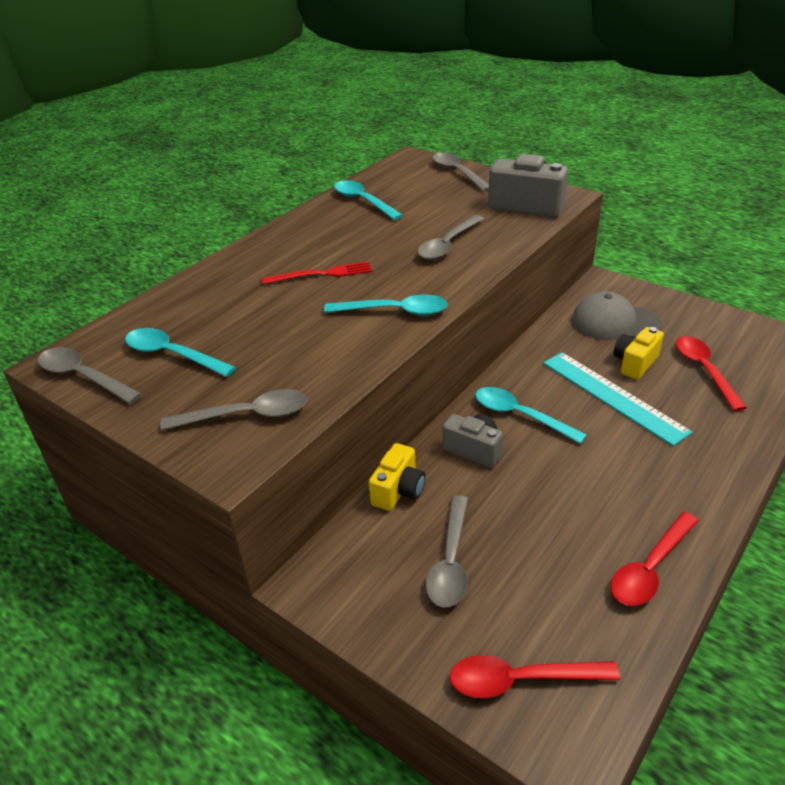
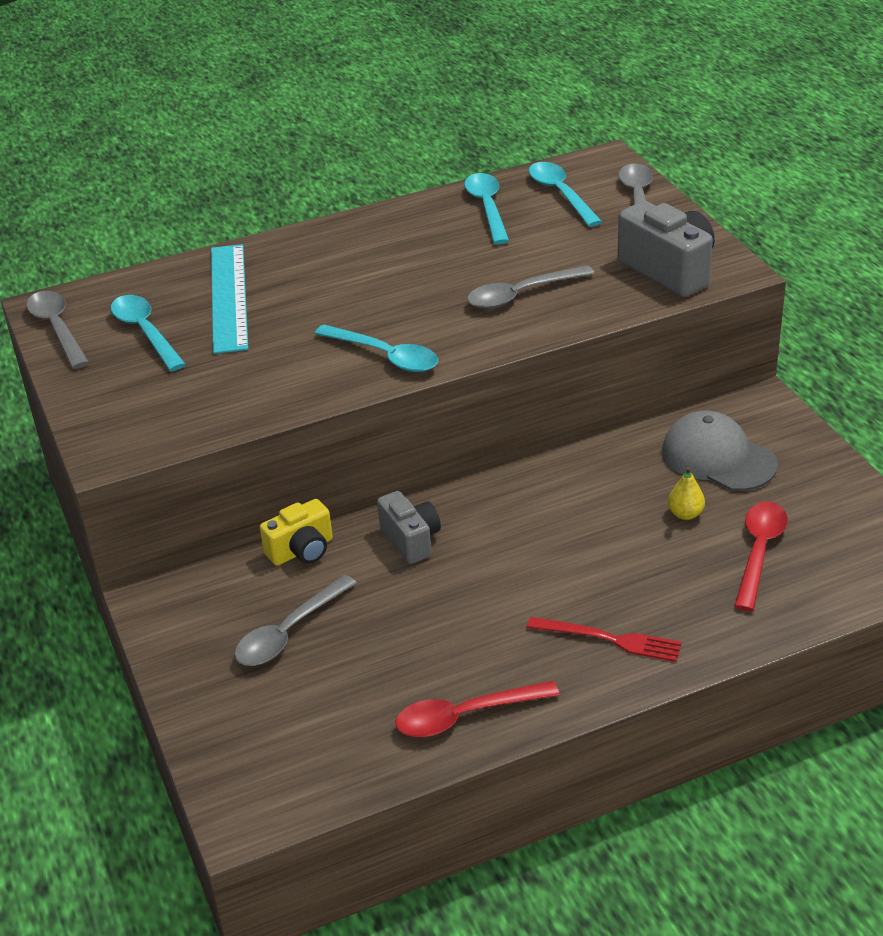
camera: 30 degrees right, 0 degrees up
grey spoon [160,389,308,431] -> none
red fork [262,262,372,284] -> red fork moved to [527,617,682,662]
red spoon [450,655,620,698] -> none
turquoise spoon [475,387,587,444] -> turquoise spoon moved to [529,162,602,227]
turquoise ruler [543,352,693,446] -> turquoise ruler moved to [211,244,248,354]
yellow camera [614,327,664,380] -> yellow pear [668,467,705,520]

